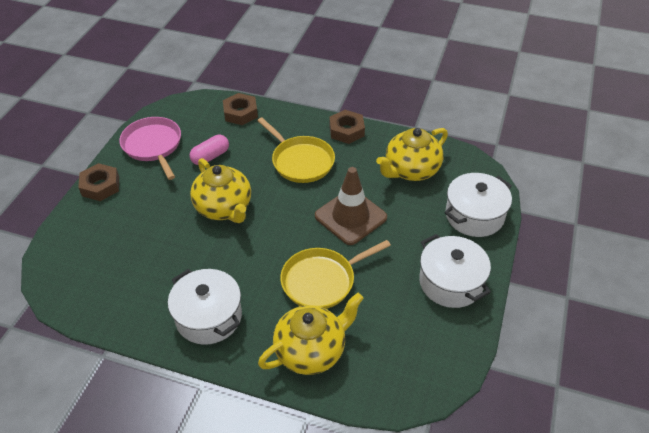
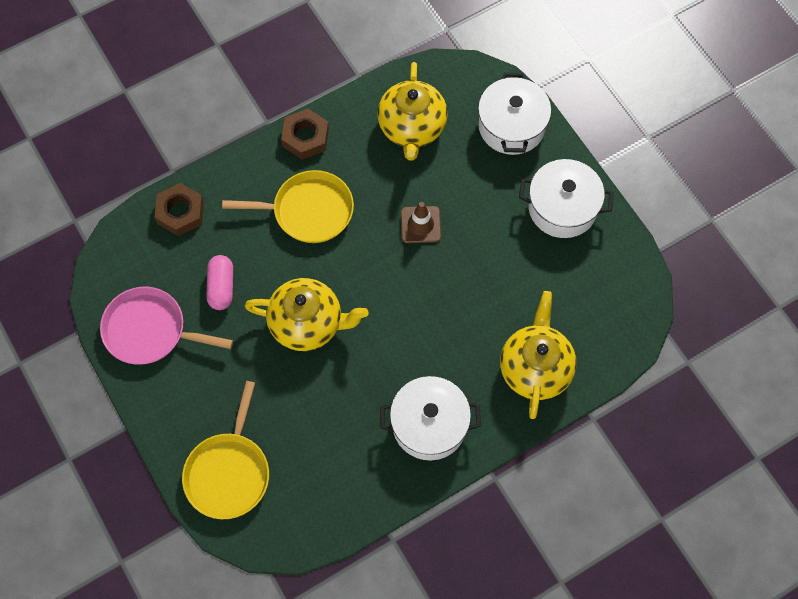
camera: 50 degrees left, 20 degrees up
brown nut [78,163,119,201] -> none
yellow pan [280,240,391,309] -> yellow pan moved to [182,381,269,519]
brown traffic cone [315,167,387,245] -> brown traffic cone [401,202,441,243], size x0.59

